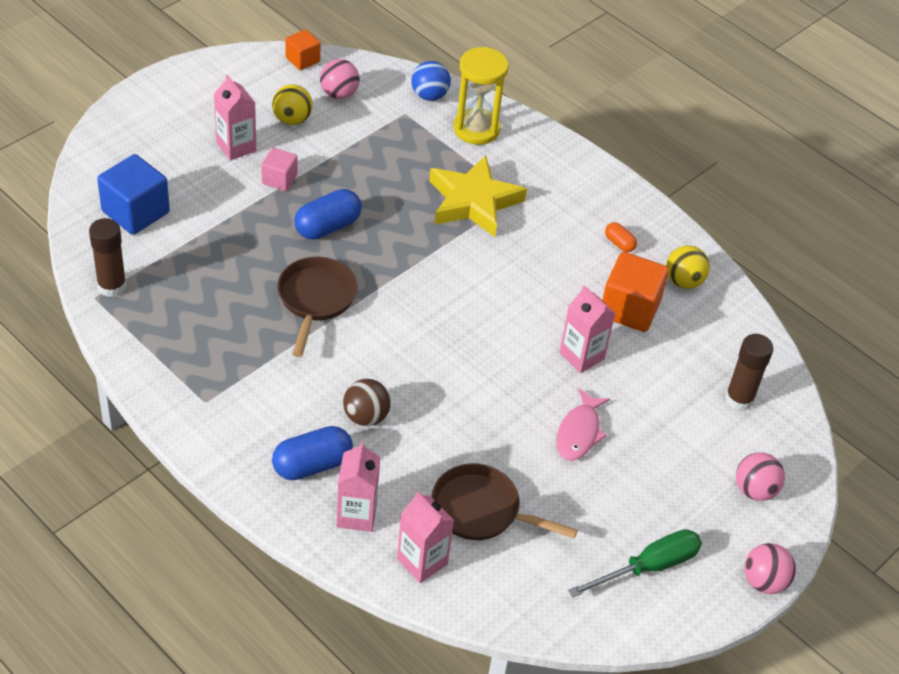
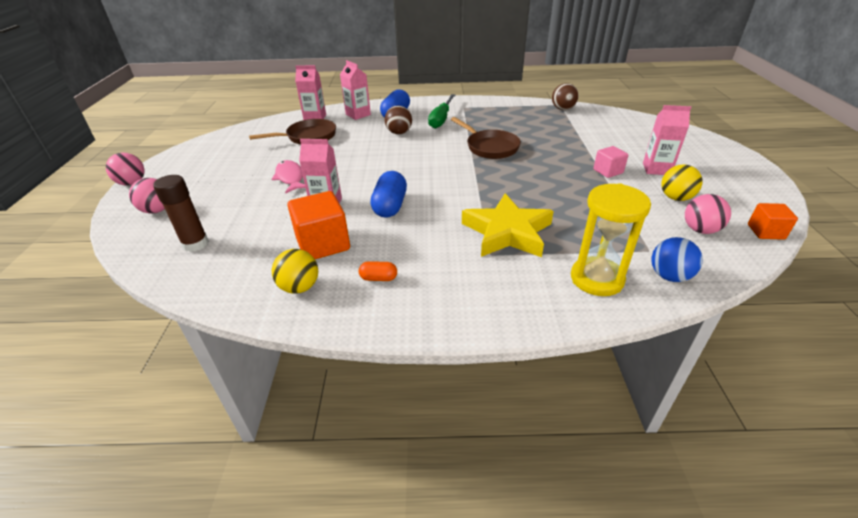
camera: 140 degrees right, 10 degrees down
brown glue stick [89,218,127,297] -> brown ball [552,83,579,110]
blue cube [97,154,170,235] -> none
blue capsule [294,189,362,240] -> blue capsule moved to [370,171,407,218]
green screwdriver [568,529,702,597] -> green screwdriver moved to [428,94,455,129]

